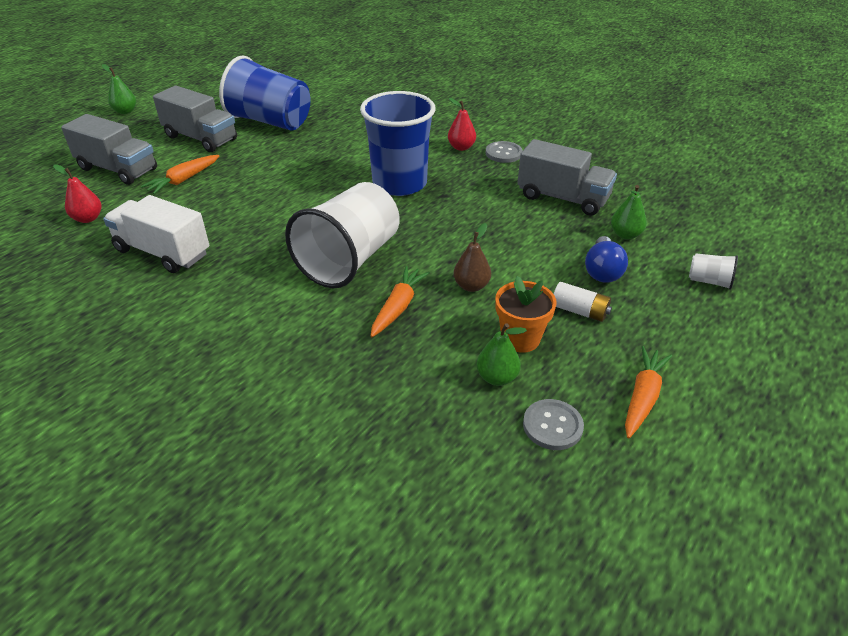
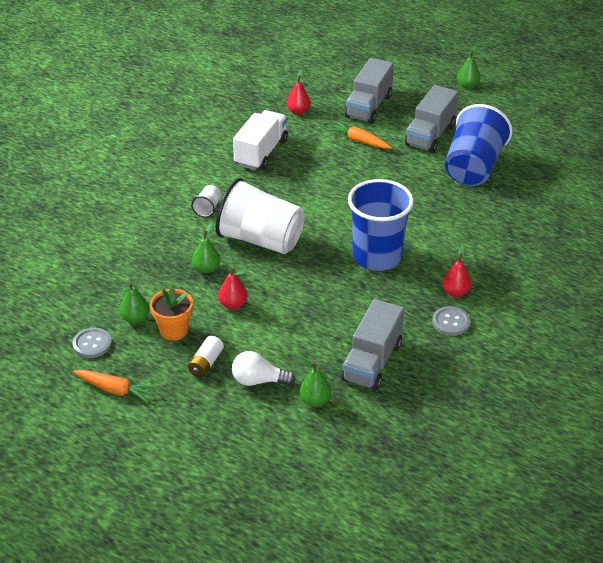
camera: 85 degrees right, 0 degrees up
orange carrot [371,266,430,337] -> green pear [192,223,220,273]
brown pear [453,223,491,292] -> red pear [218,268,248,310]
blue light bulb [585,236,628,283] -> white light bulb [232,351,295,386]
white cup [689,253,738,290] -> white cup moved to [191,185,221,218]

